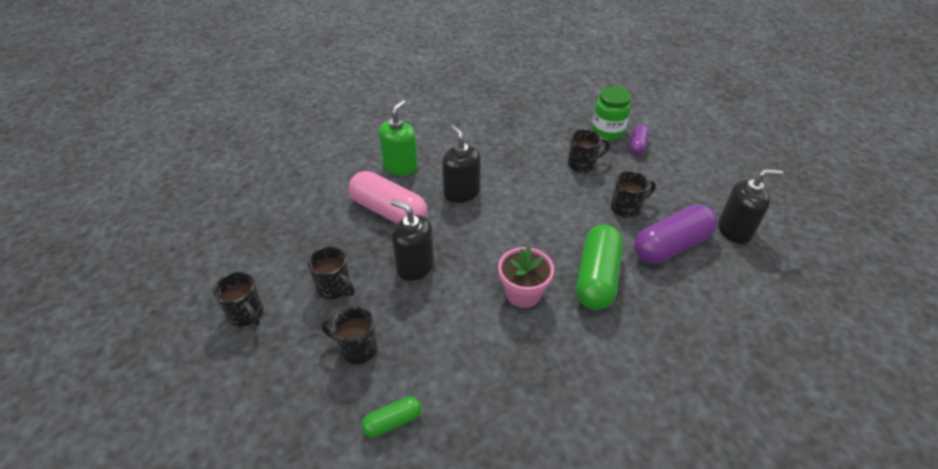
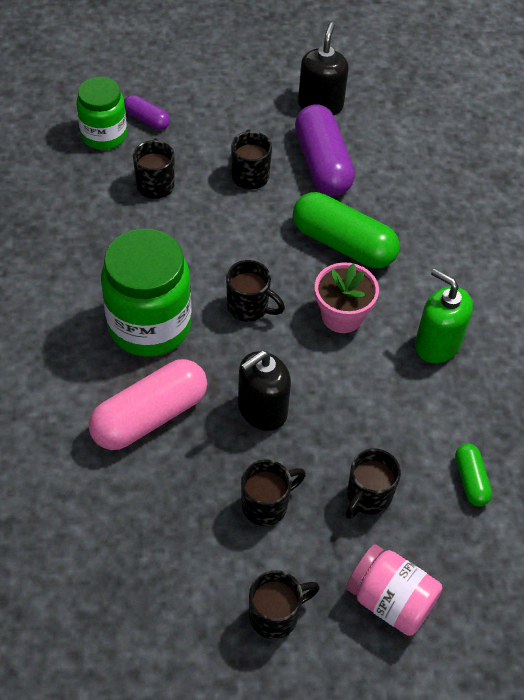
camera: 75 degrees left, 10 degrees up
green soap dispenser [378,100,418,176] -> green soap dispenser moved to [415,268,473,363]
black soap dispenser [442,125,481,203] -> green jar [101,229,192,357]
none -> black mug [226,260,285,322]
none -> pink jar [346,544,442,636]

